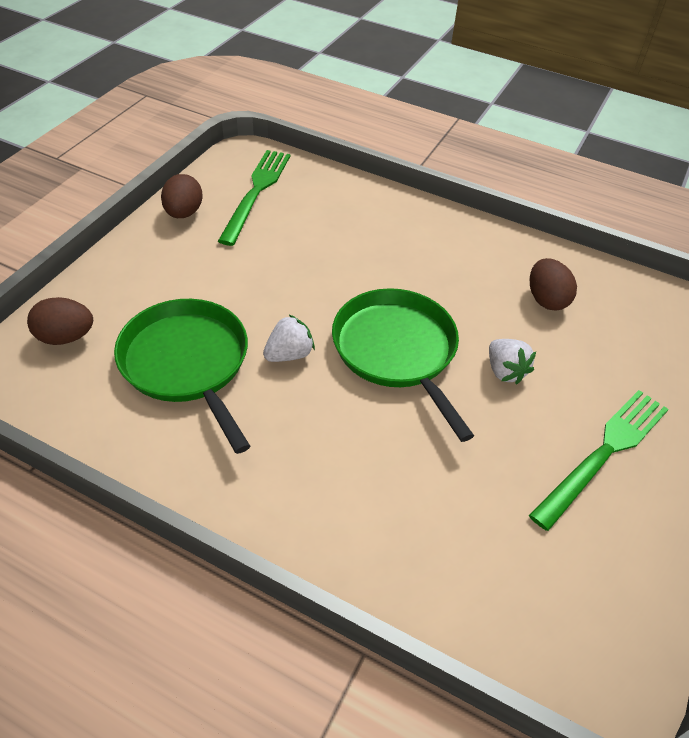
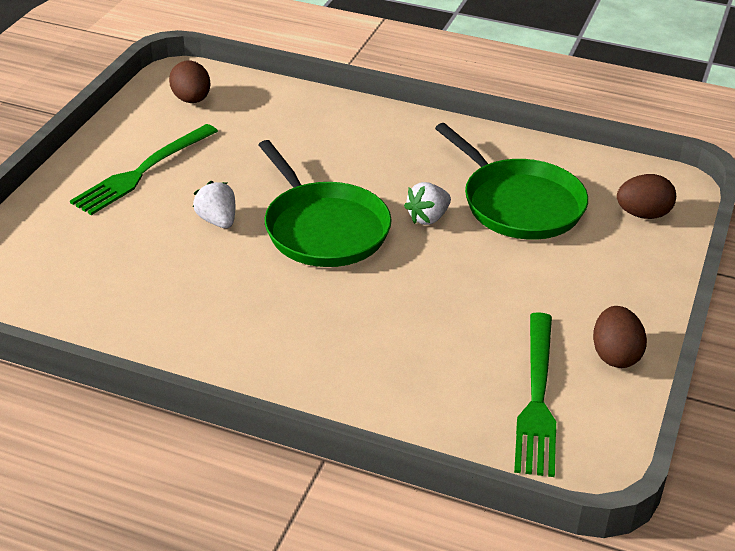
camera: 175 degrees right, 10 degrees down
brown egg [530,258,577,311] -> brown egg moved to [169,60,211,103]

